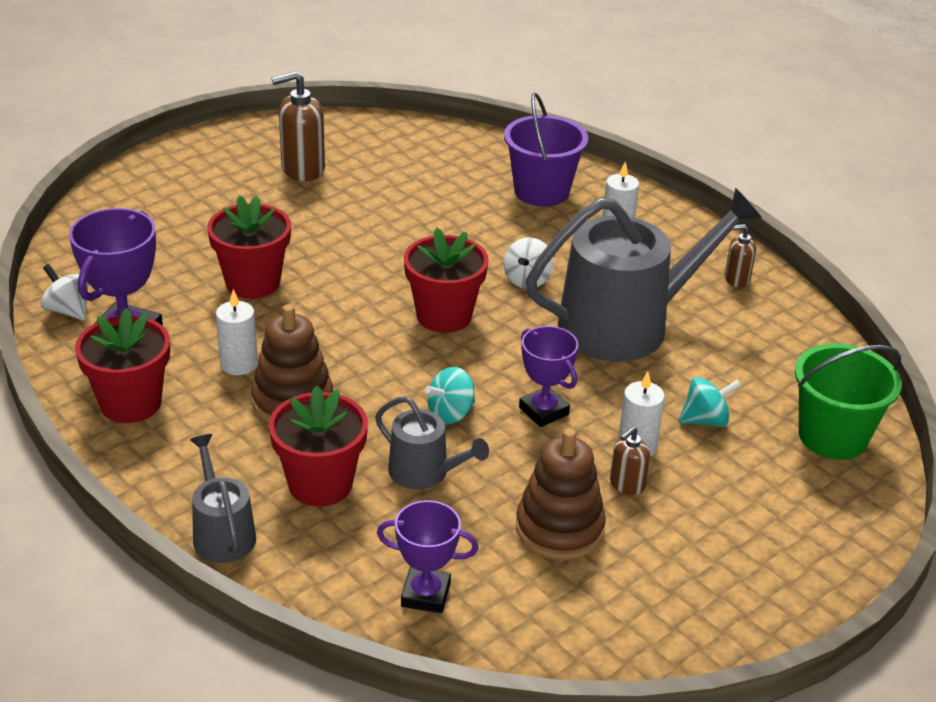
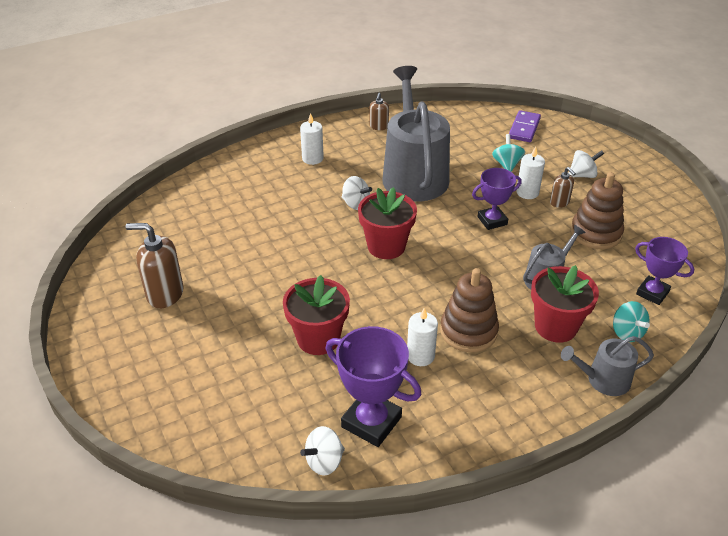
camera: 75 degrees left, 5 degrees up
red flower pot [75,308,170,423] -> none
brown soap dispenser [272,71,325,181] -> brown soap dispenser turned 105 degrees clockwise [126,223,184,308]
purple trophy [377,500,479,613] -> purple trophy turned 75 degrees counterclockwise [635,237,695,305]
turquoise spinning top [425,367,475,424] -> turquoise spinning top moved to [613,301,650,342]
purple bucket [504,92,588,206] -> none
green bucket [795,343,902,460] -> purple domino [509,110,541,142]
none -> white spinning top [569,150,604,178]

